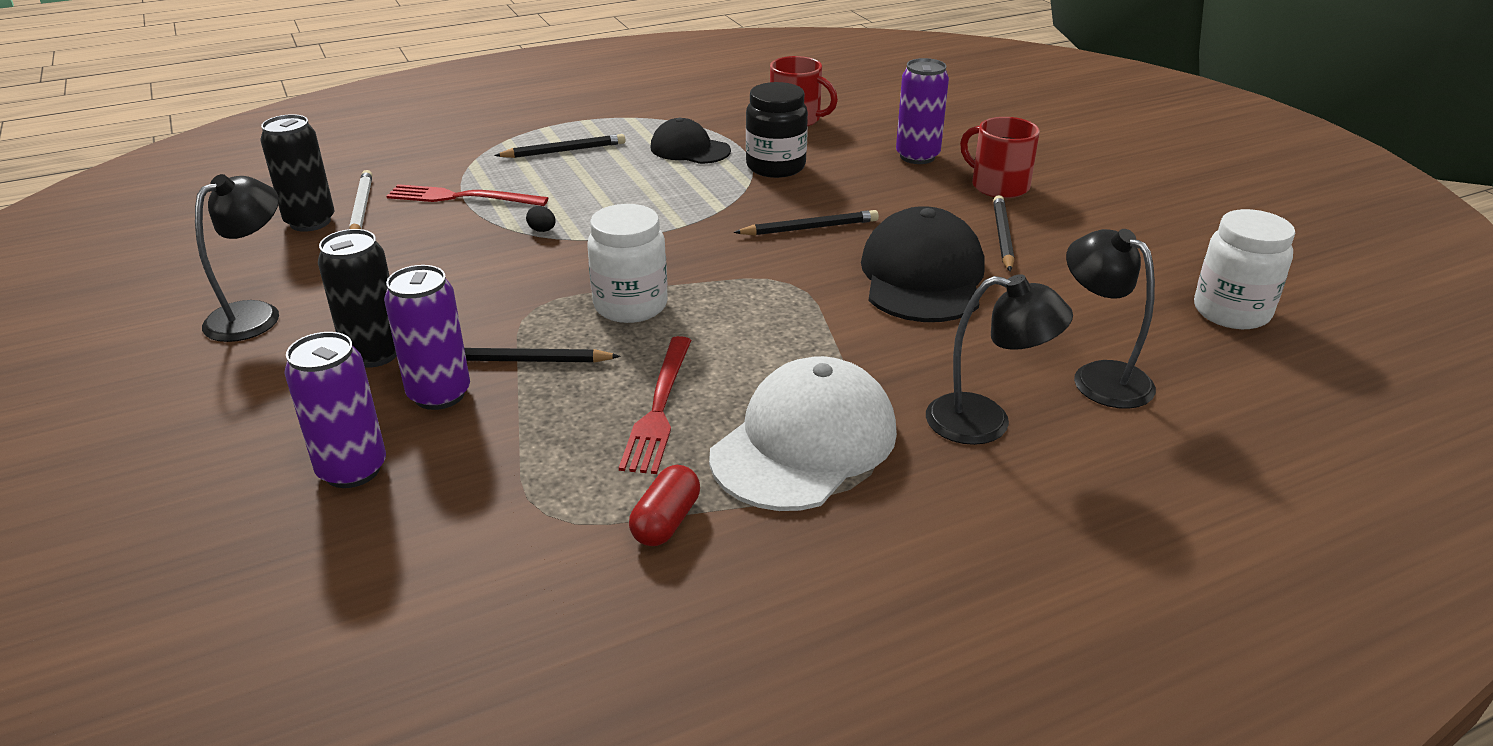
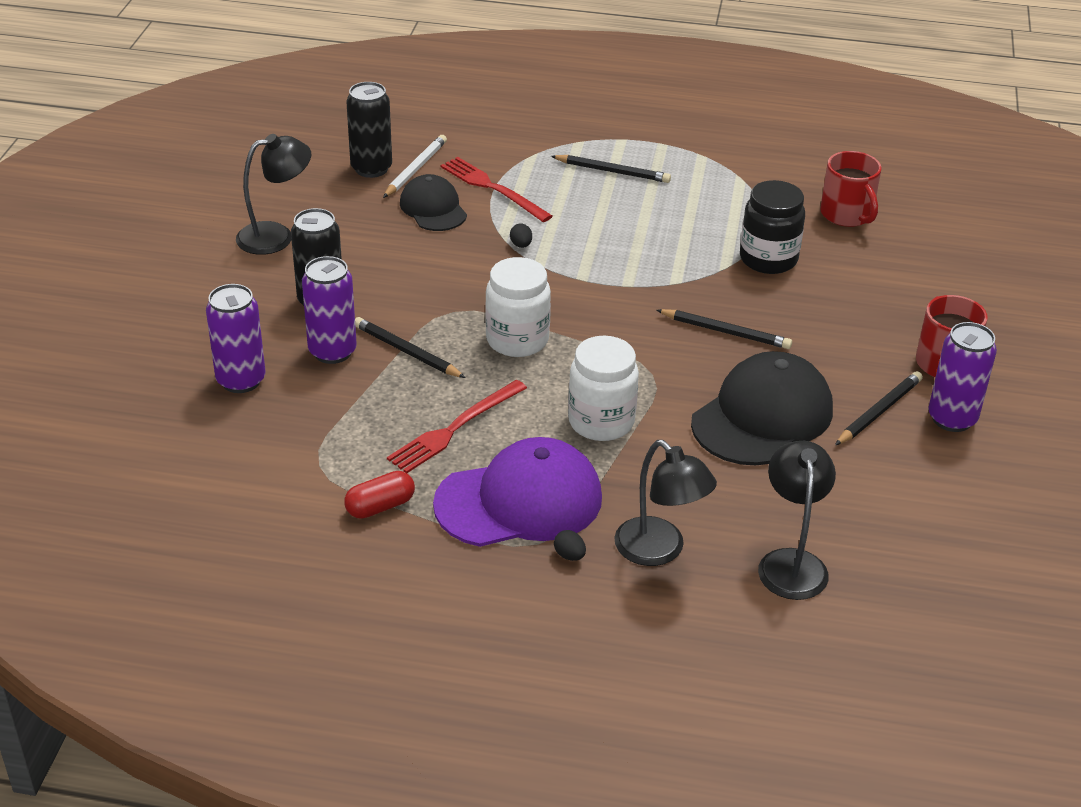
camera: 35 degrees right, 5 degrees up
black cap [650,118,731,164] -> black cap moved to [400,174,467,231]
white cap [709,356,897,511] -> purple cap [433,437,602,547]
purple can [896,58,949,164] -> purple can moved to [928,322,997,432]
white jar [1194,209,1295,329] -> white jar moved to [568,336,639,441]
none -> black egg [554,530,586,561]

